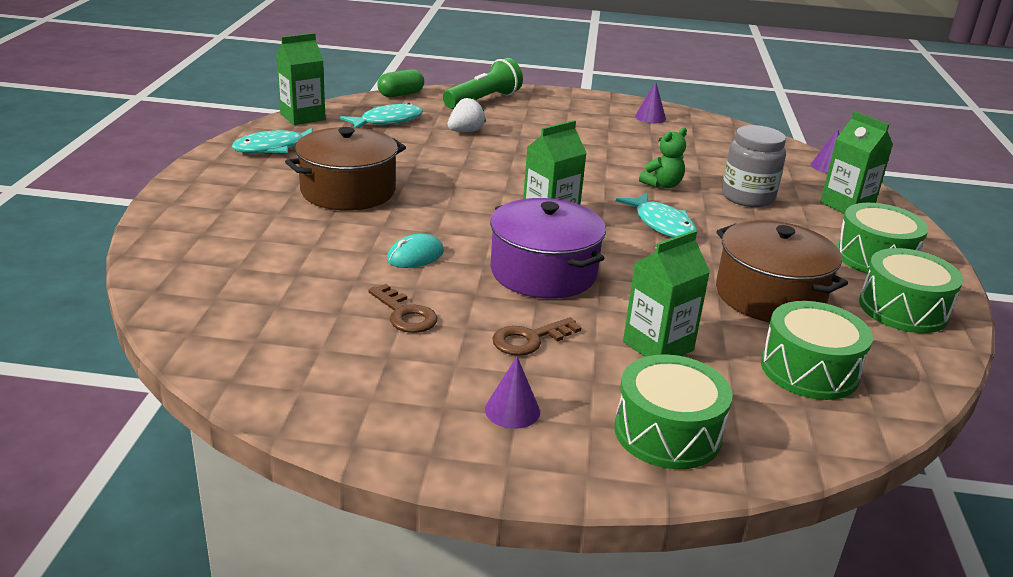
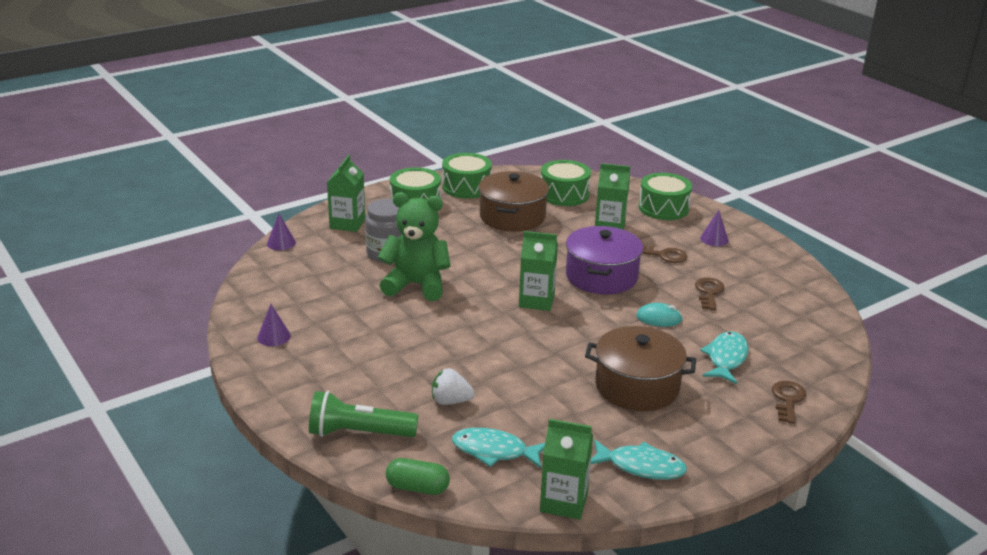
camera: 130 degrees left, 0 degrees up
turquoise fish [616,193,697,238] -> turquoise fish moved to [700,331,749,384]
green teddy bear [639,128,687,188] -> green teddy bear [378,192,451,301], size x1.92
none -> brown key [772,381,806,424]

